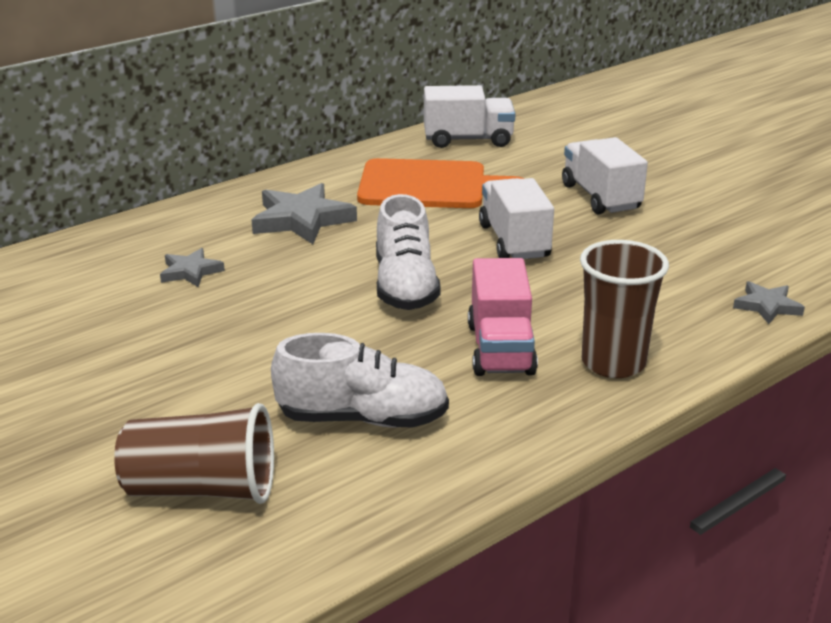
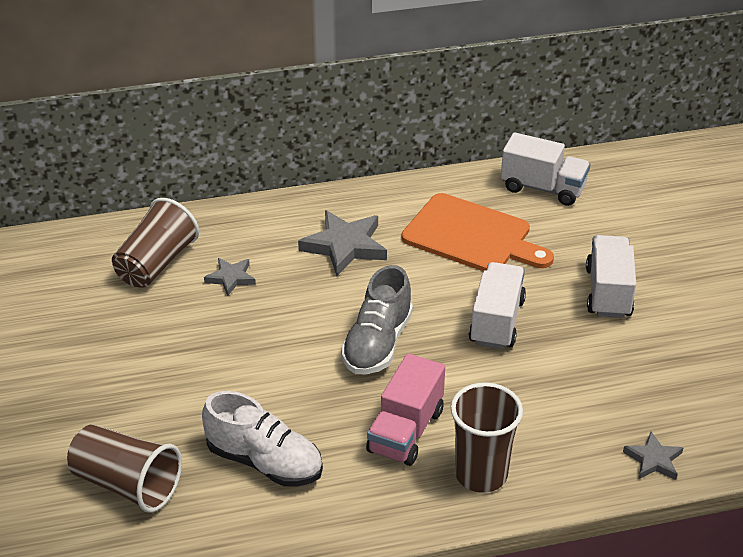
camera: 25 degrees right, 10 degrees up
white shoe [376,194,441,310] -> grey shoe [341,265,413,374]
none -> brown cup [112,198,199,288]

